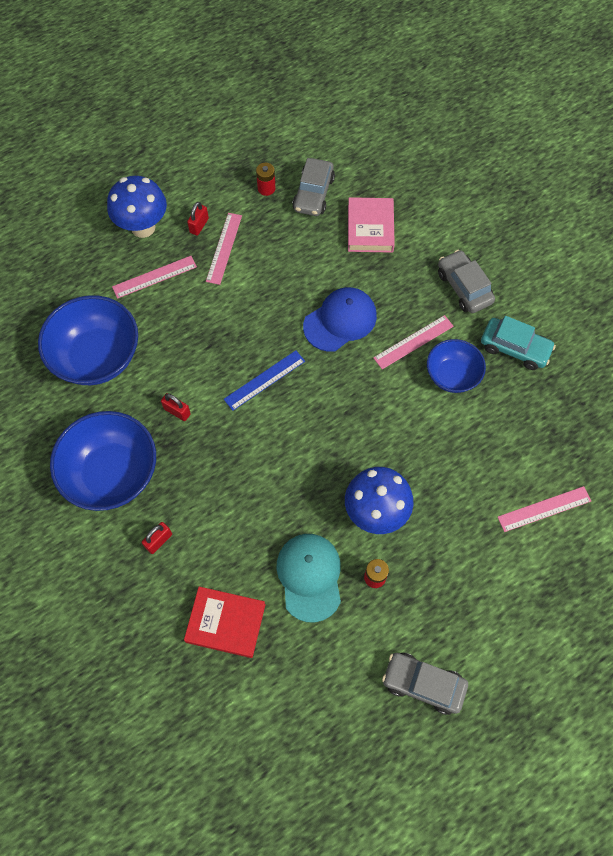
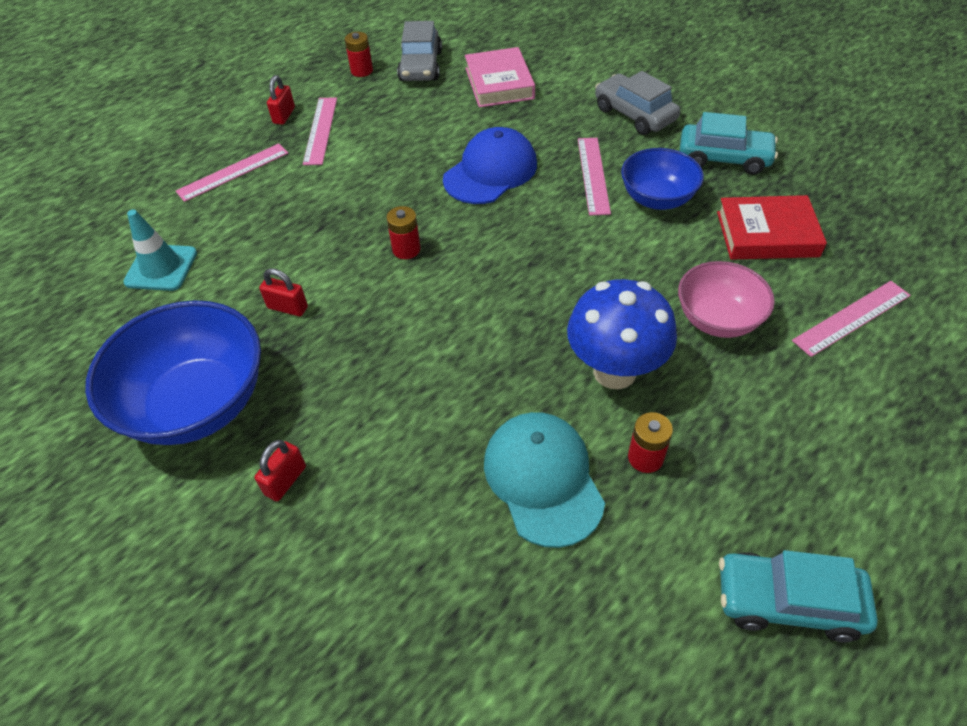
camera: 10 degrees left, 15 degrees down
blue bowl [38,295,138,385] -> turquoise traffic cone [123,209,197,291]
blue mushroom [107,176,167,238] -> none
red book [184,587,266,658] -> red book moved to [717,195,827,260]
blue ruler [224,350,305,411] -> red battery [386,206,421,259]
pink ruler [373,315,454,369] -> pink ruler turned 45 degrees counterclockwise [578,138,611,216]
grey car [382,653,468,715] -> turquoise car [719,550,878,643]
none -> pink bowl [678,261,775,338]

